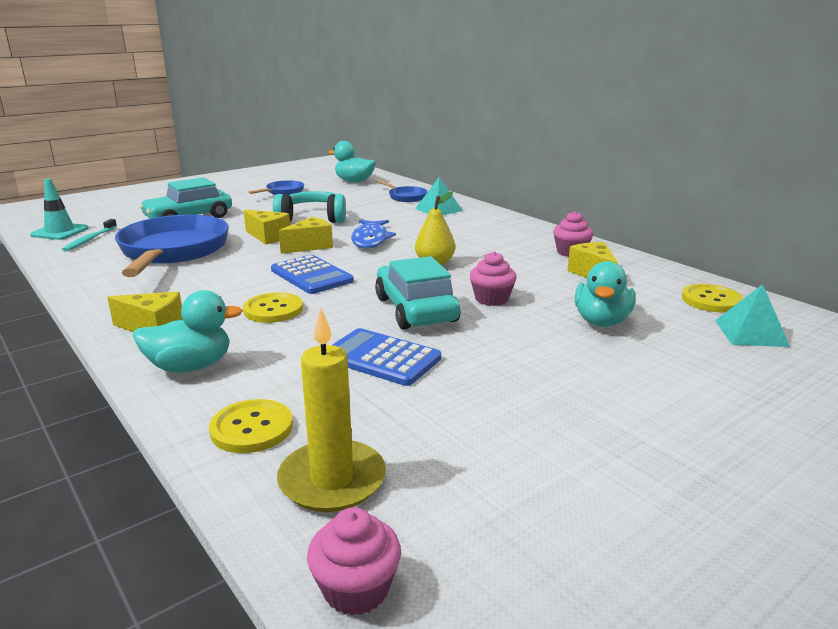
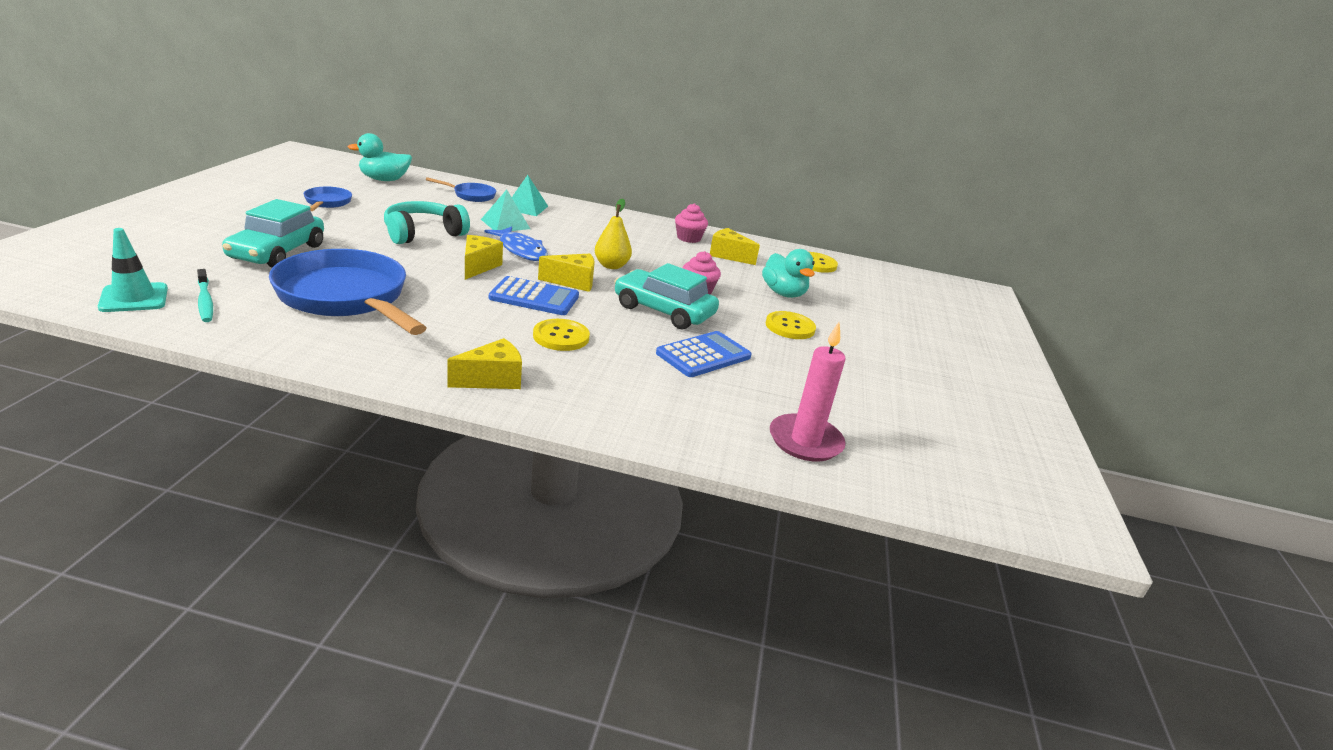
camera: 45 degrees left, 5 degrees up
turquoise duck [133,290,243,373] -> none
yellow button [209,399,293,453] -> yellow button moved to [766,311,816,339]
yellow cheese [244,210,290,245] -> yellow cheese moved to [538,254,595,292]
yellow candle [277,307,386,512] -> pink candle [770,322,846,462]
pink cupcake [307,507,401,616] -> none
blue calculator [332,328,441,386] -> blue calculator turned 150 degrees clockwise [656,331,752,377]
turquoise pyramid [715,284,790,347] -> turquoise pyramid moved to [481,190,530,231]

